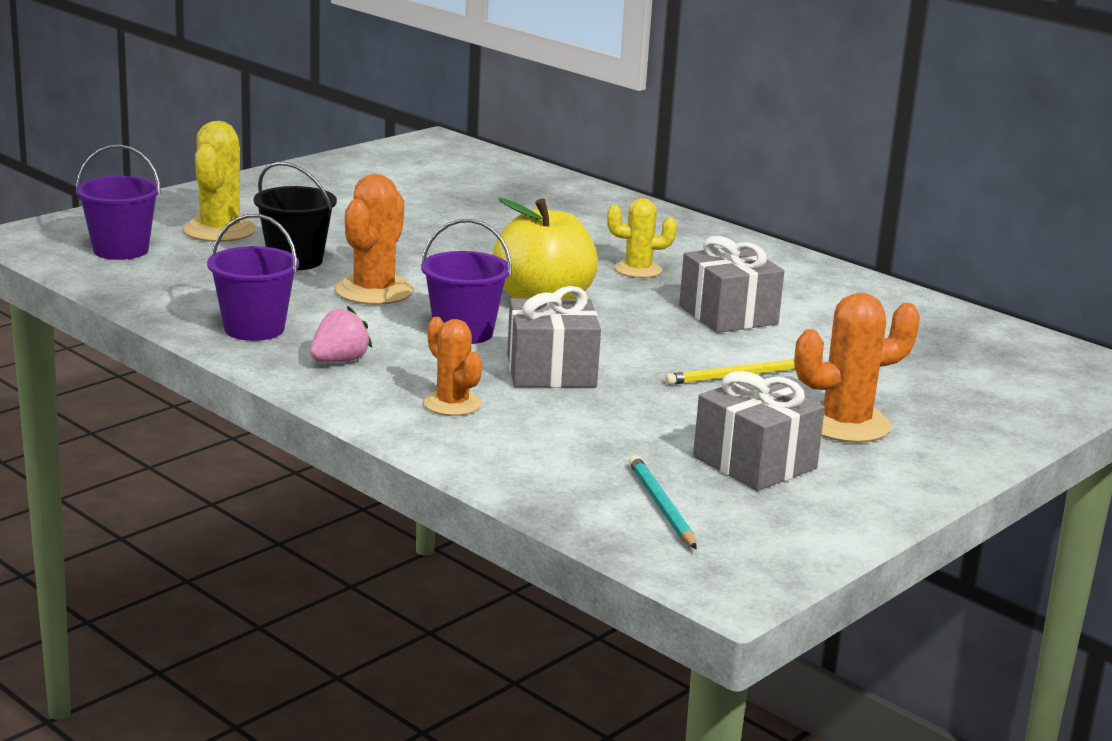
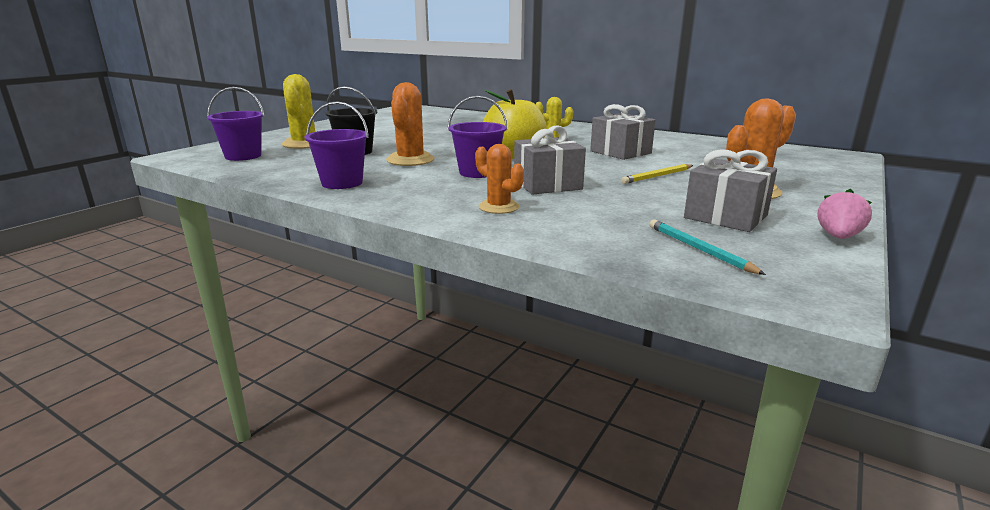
camera: 10 degrees left, 0 degrees up
pink strawberry [310,306,372,362] -> pink strawberry moved to [817,189,872,239]

